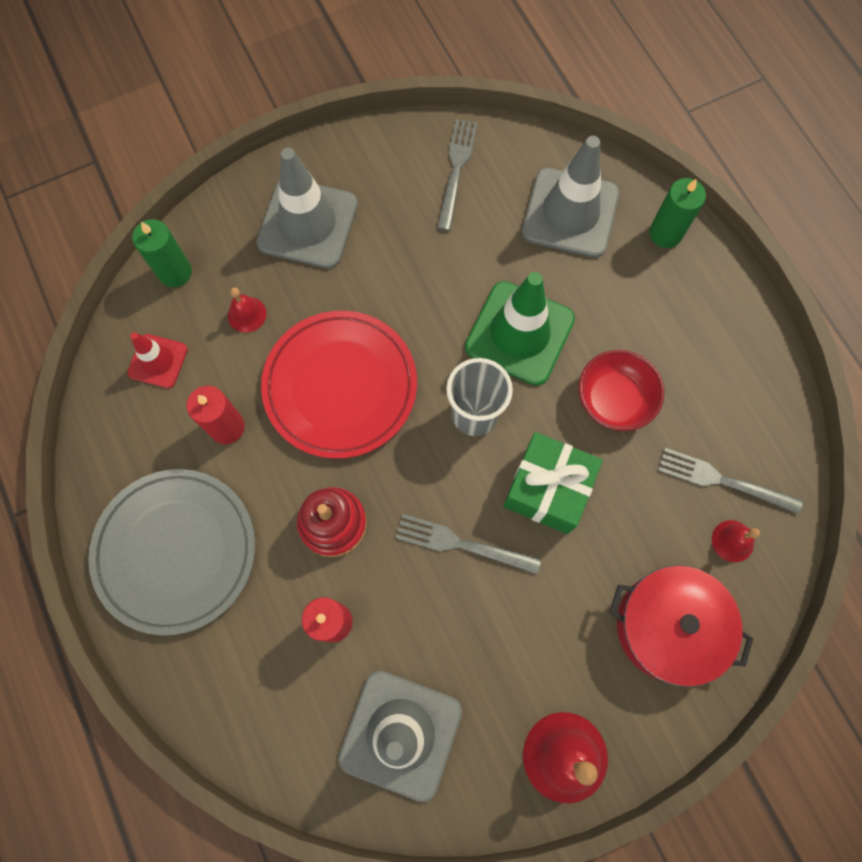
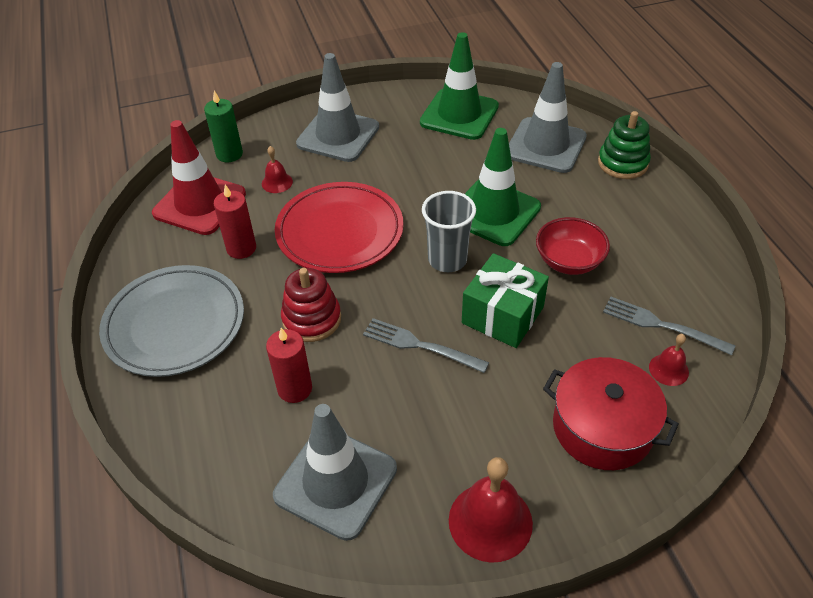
camera: 10 degrees right, 25 degrees down
red traffic cone [127,332,188,389] -> red traffic cone [152,120,246,235], size x1.83
grey fork [437,119,477,231] -> green traffic cone [420,32,499,140]
green candle [649,178,706,248] -> green stacking toy [598,111,651,179]

